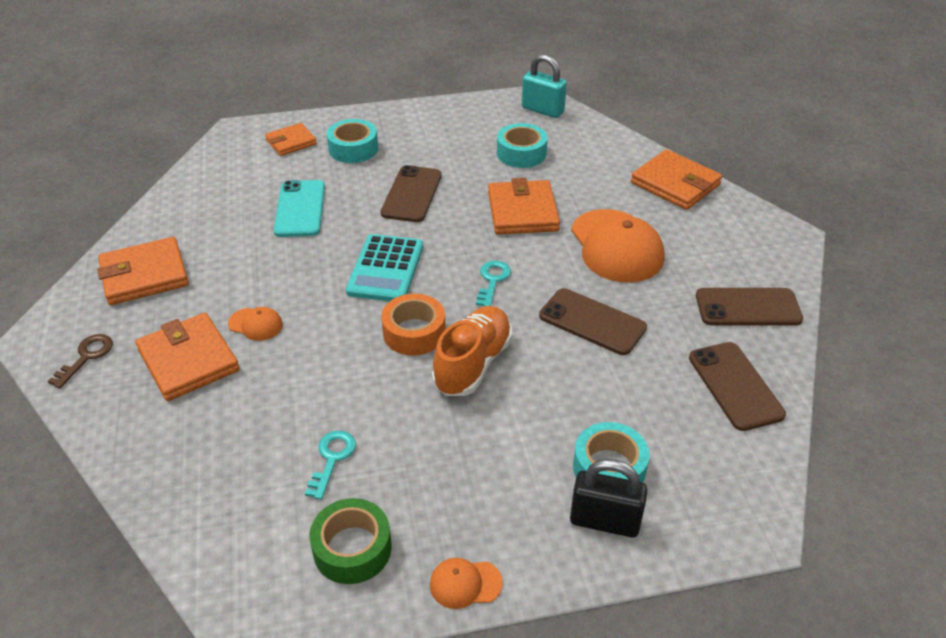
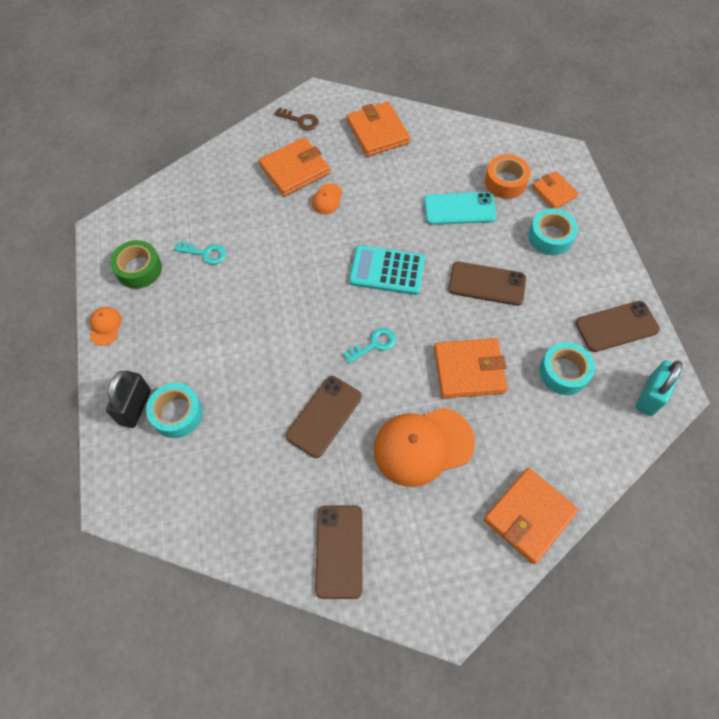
camera: 90 degrees right, 20 degrees up
orange tape [381,294,446,356] -> orange tape moved to [485,154,531,199]
orange shoe [432,306,512,396] -> none
turquoise key [476,261,511,307] -> turquoise key turned 45 degrees counterclockwise [343,328,396,364]
brown phone [689,342,786,431] -> brown phone moved to [575,301,660,352]

